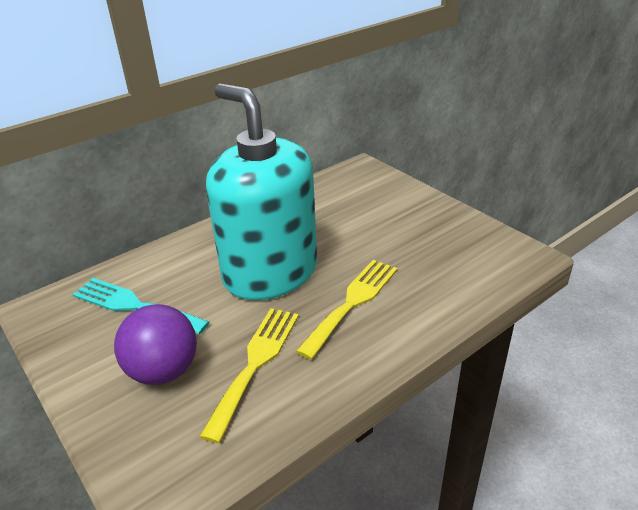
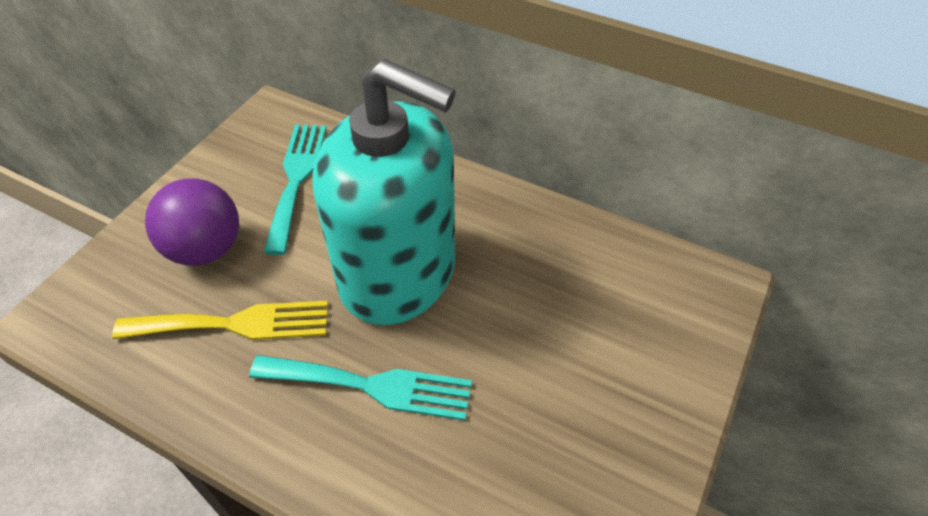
camera: 65 degrees right, 15 degrees up
turquoise soap dispenser [206,83,317,300] -> turquoise soap dispenser turned 90 degrees clockwise [312,59,456,325]
yellow fork [296,260,398,360] -> turquoise fork [249,355,472,421]

